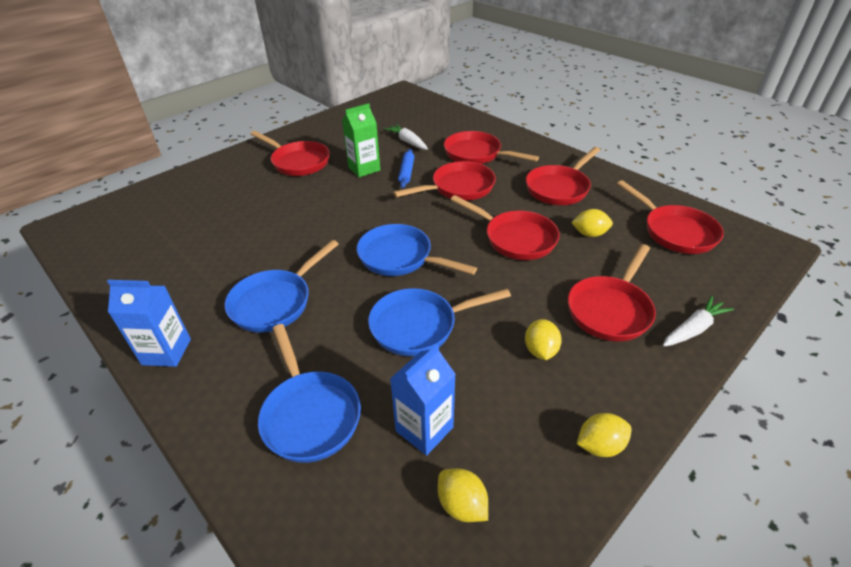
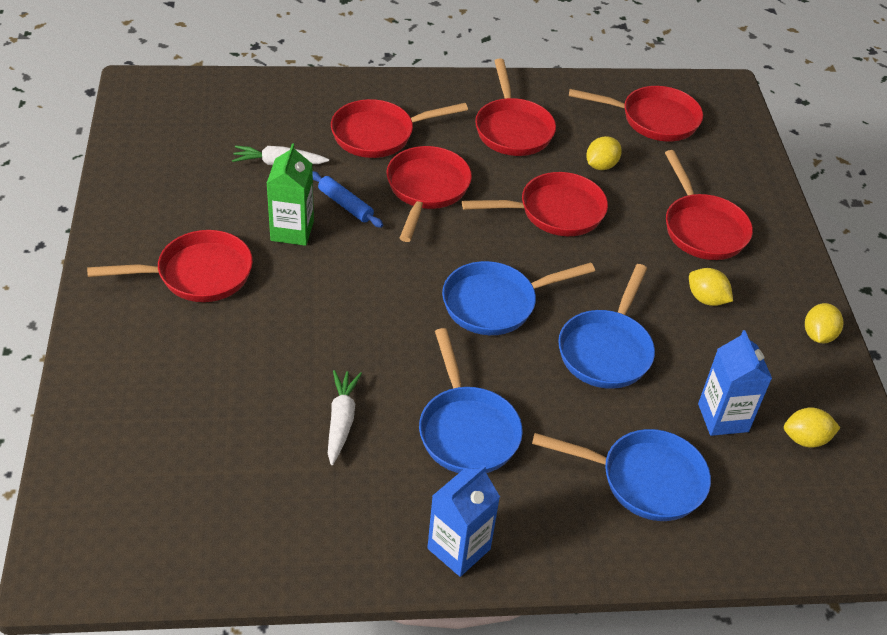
camera: 55 degrees left, 5 degrees up
white carrot [663,296,734,347] -> white carrot moved to [328,370,362,465]

